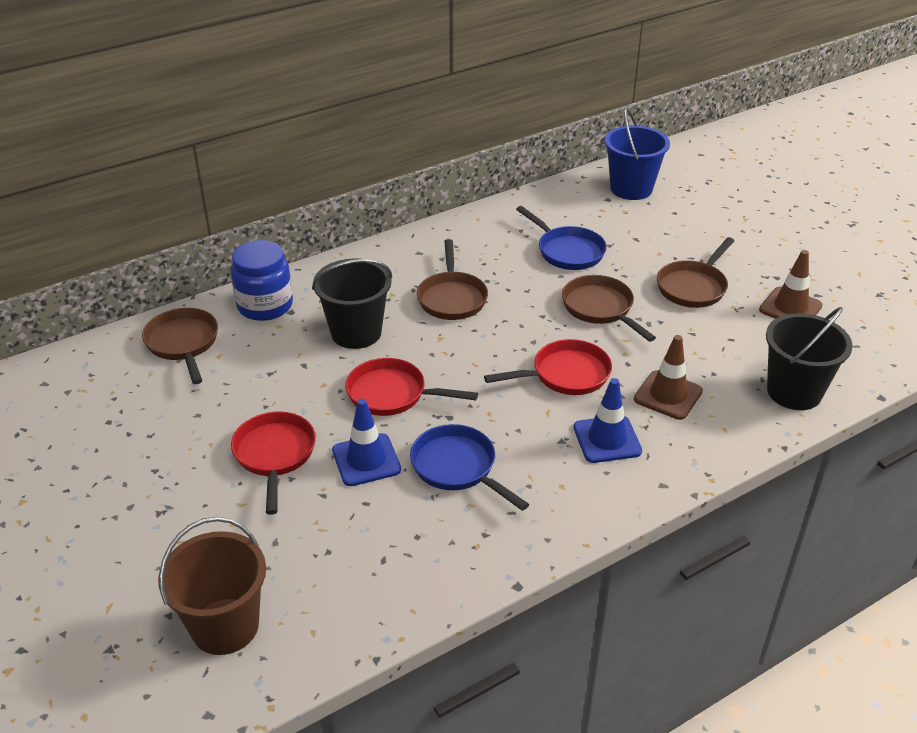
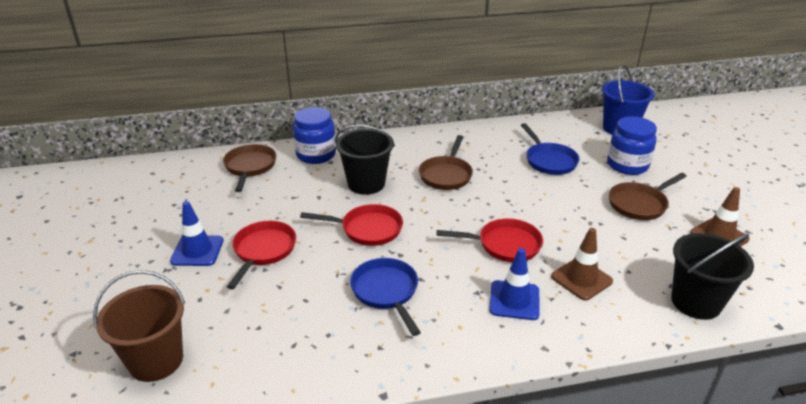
camera: 20 degrees right, 5 degrees down
blue traffic cone [332,399,401,486] -> blue traffic cone moved to [170,201,224,266]
red pan [345,358,478,416] -> red pan turned 150 degrees clockwise [300,204,403,246]
brown pan [562,275,656,342] -> none
none -> blue jar [607,116,657,175]

